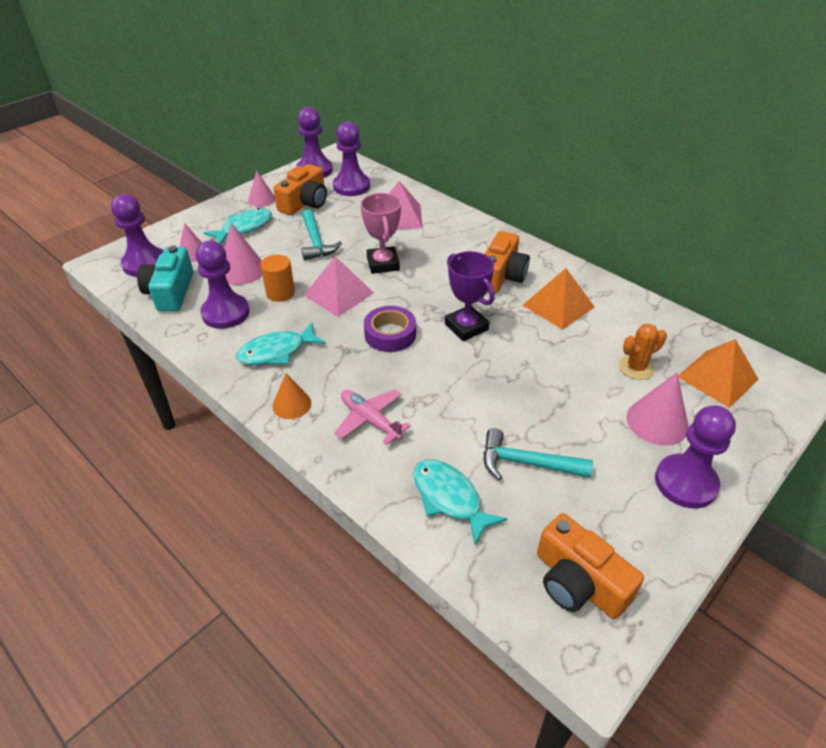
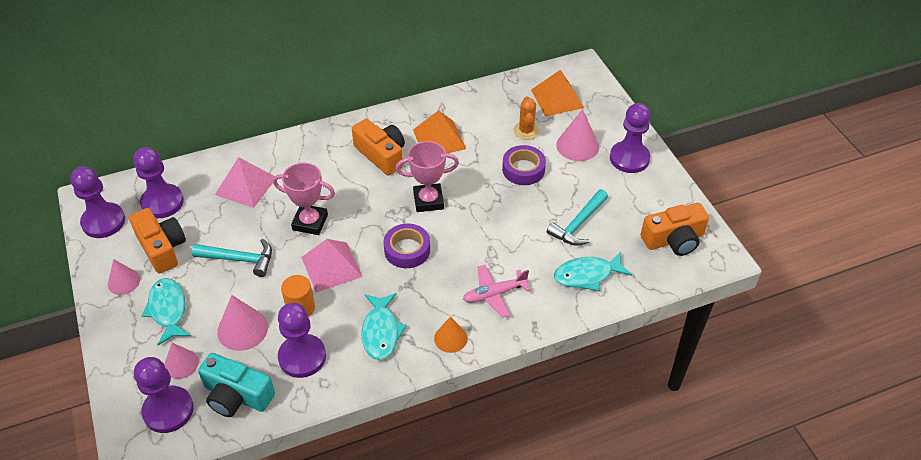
camera: 65 degrees left, 5 degrees up
purple trophy [445,251,495,341] -> pink trophy [396,141,459,212]
none -> purple tape [502,145,546,185]

